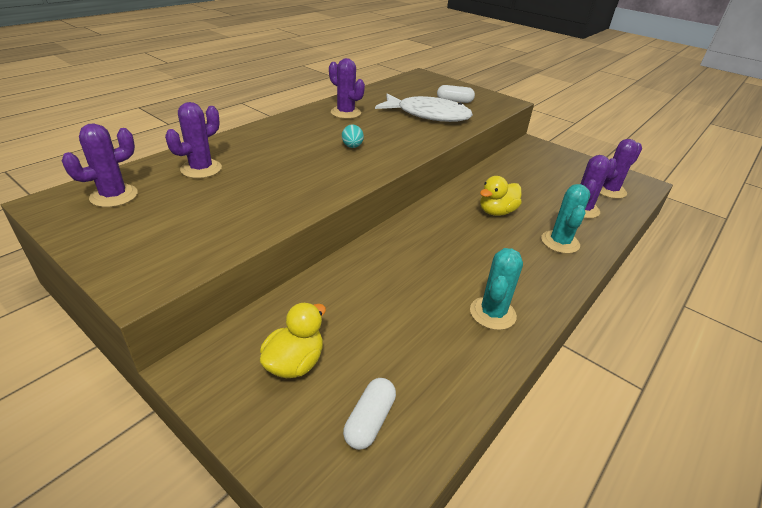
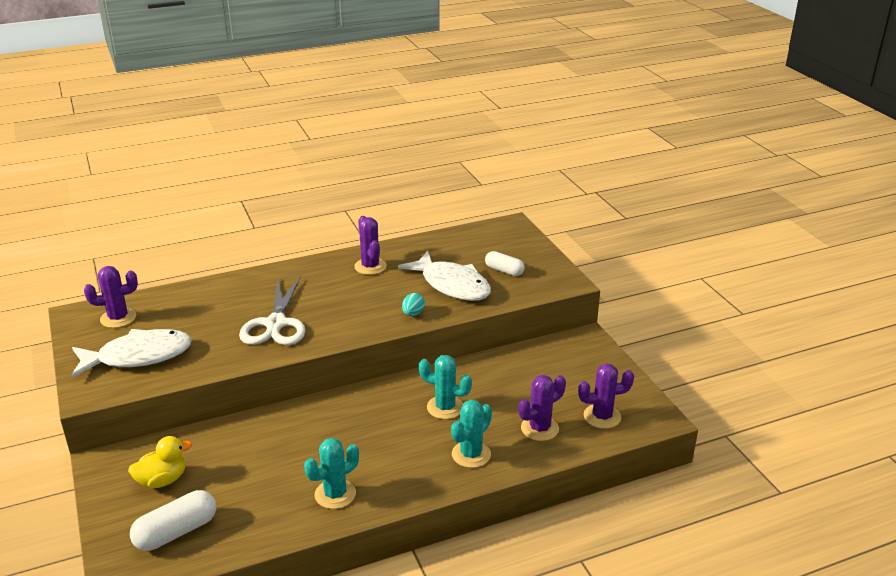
camera: 30 degrees right, 5 degrees down
purple cactus [165,102,222,178] -> none
turquoise egg [342,124,364,148] -> turquoise egg moved to [402,293,425,316]
white capsule [343,378,396,450] -> white capsule [130,490,216,551], size x1.52
yellow duck [480,176,522,216] -> turquoise cactus [419,355,472,419]
none -> white fish [71,329,192,378]
none -> white scissors [239,276,305,345]

